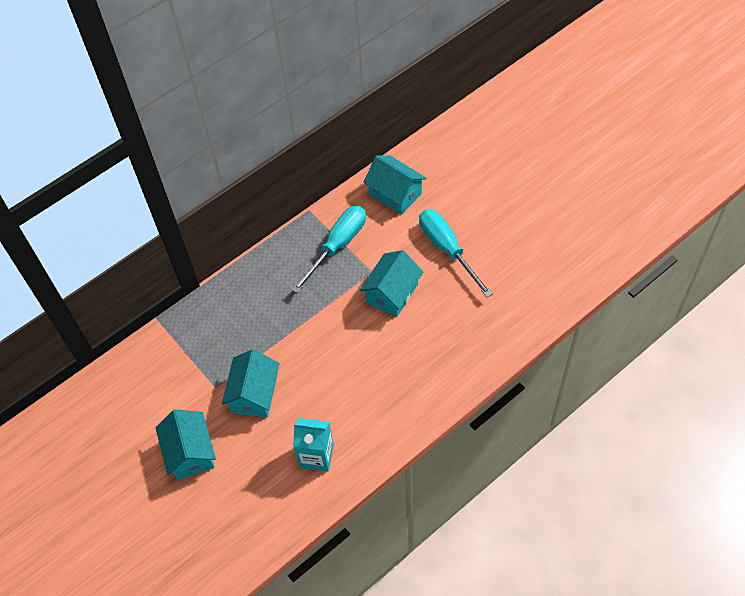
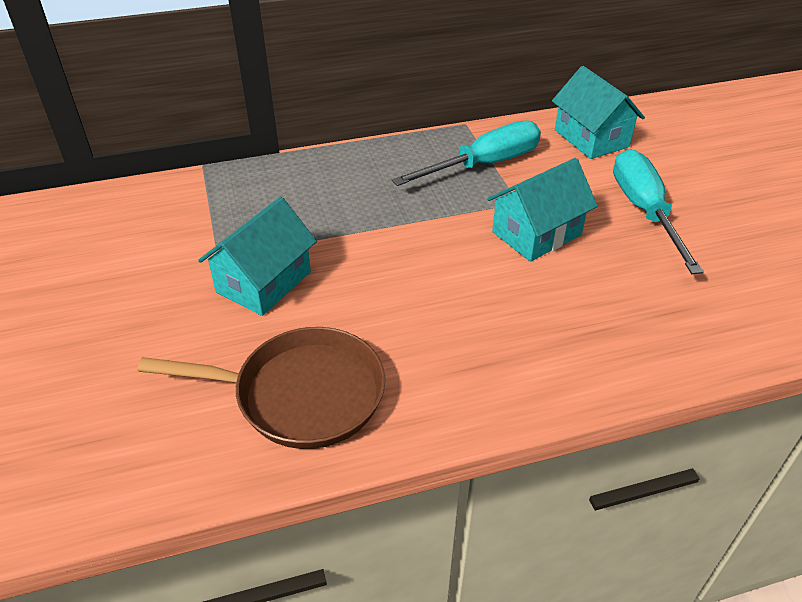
camera: 20 degrees right, 15 degrees down
turquoise house [155,409,216,480] -> none
turquoise carton [293,418,334,472] -> brown pan [137,327,385,449]

